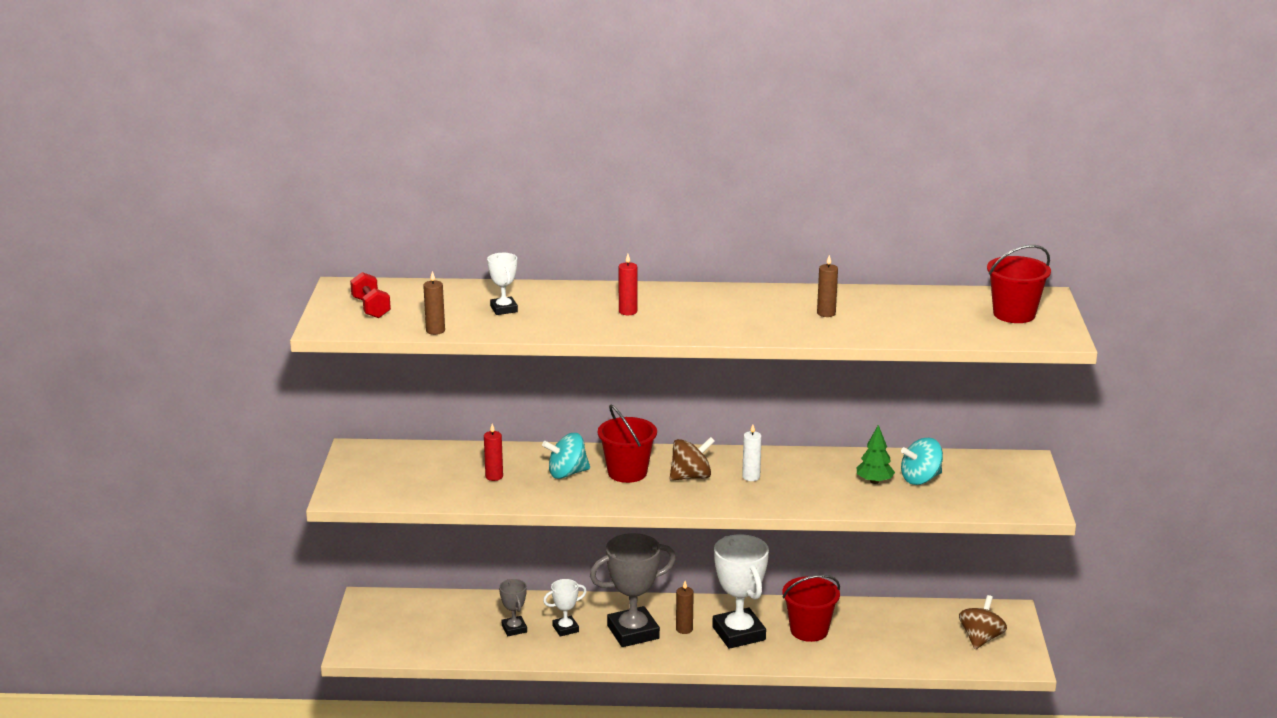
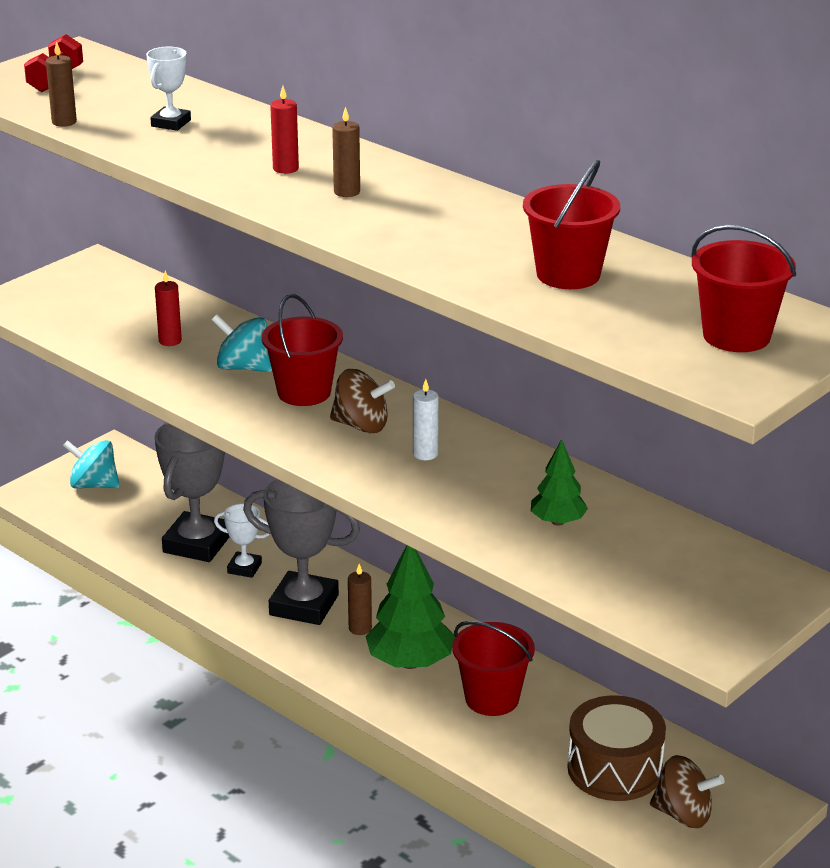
camera: 40 degrees right, 5 degrees up
grey trophy [499,579,527,636] -> grey trophy [155,423,229,562], size x1.96
white trophy [712,534,769,649] -> green tree [365,545,455,669]
brown candle [817,255,838,317] -> brown candle moved to [332,107,360,197]
turquoise spinning top [901,438,943,485] -> turquoise spinning top moved to [63,440,120,489]
brown spinning top [959,595,1007,649] -> brown spinning top turned 45 degrees clockwise [650,755,725,828]
none -> red bucket [523,160,620,289]
none -> brown drum [567,695,666,801]

